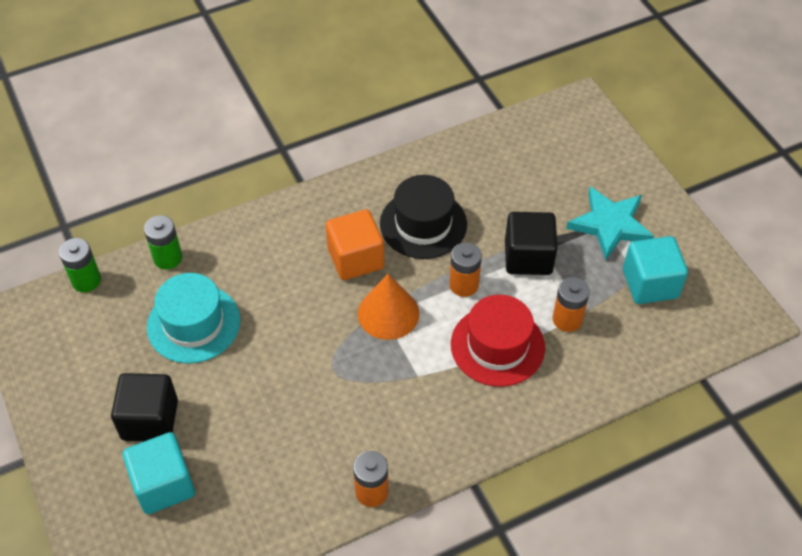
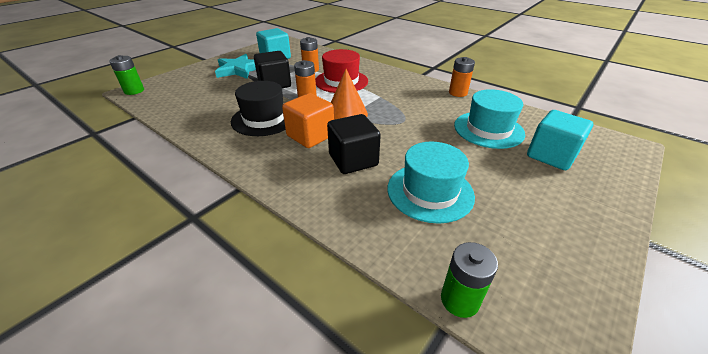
camera: 115 degrees left, 15 degrees down
black cube [111,373,178,441] -> black cube moved to [327,114,381,174]
green battery [144,215,182,270] -> green battery moved to [109,55,144,95]
none -> turquoise hat [454,89,525,149]

